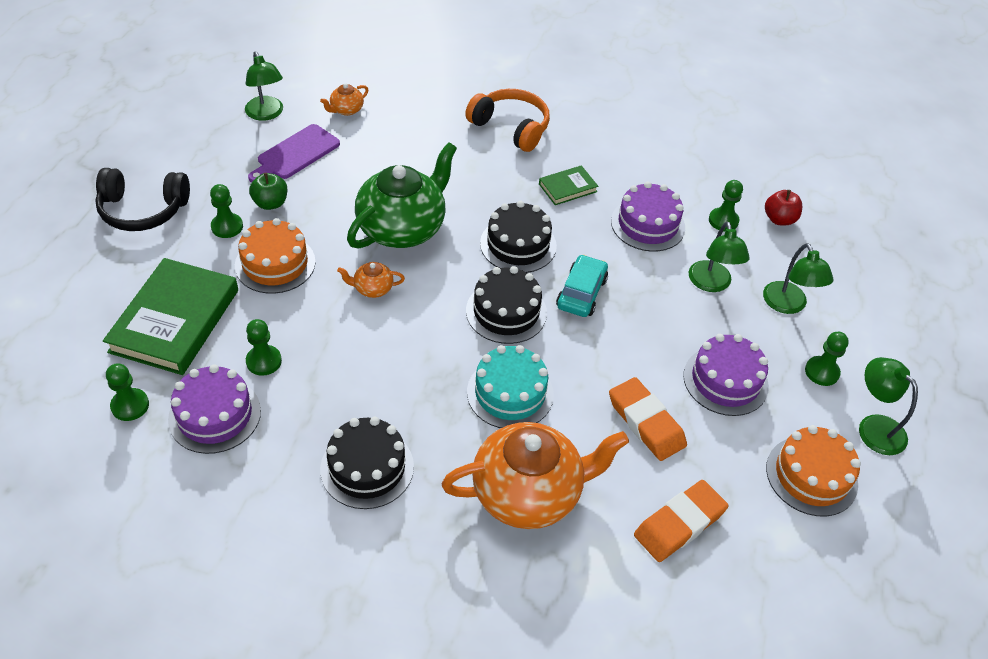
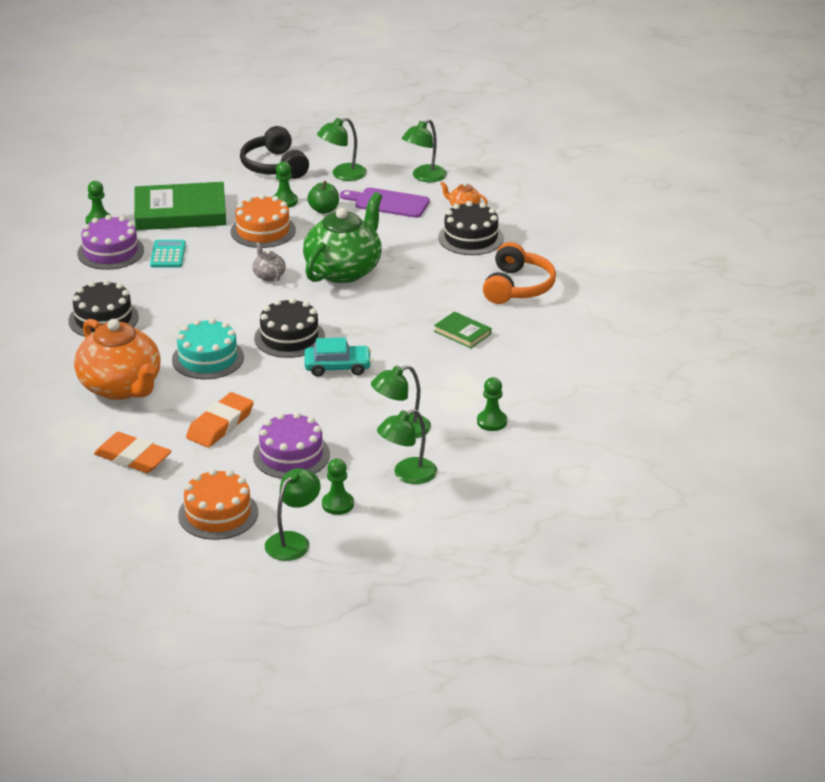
camera: 70 degrees right, 15 degrees down
green pawn [246,319,282,376] -> turquoise calculator [150,240,186,267]
orange teapot [337,262,405,298] -> grey teapot [253,242,286,281]
green teapot [347,142,457,248] -> green teapot turned 75 degrees counterclockwise [303,192,382,283]
black cake [480,201,557,273] -> black cake moved to [438,201,504,255]
purple cake [611,182,685,252] -> none
red apple [765,190,802,225] -> none
none -> green lamp [317,118,367,181]

